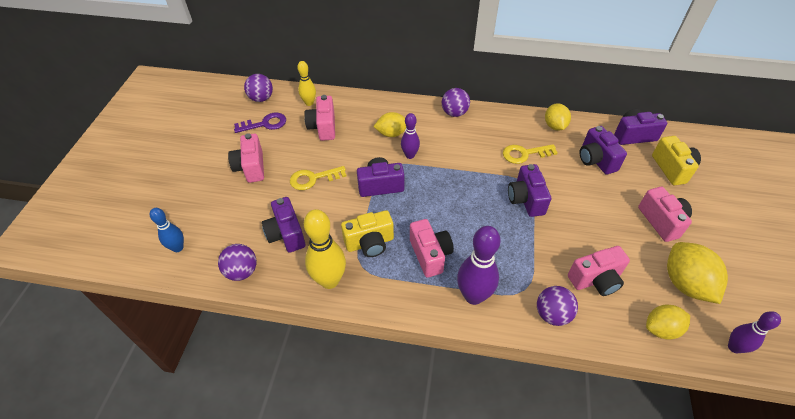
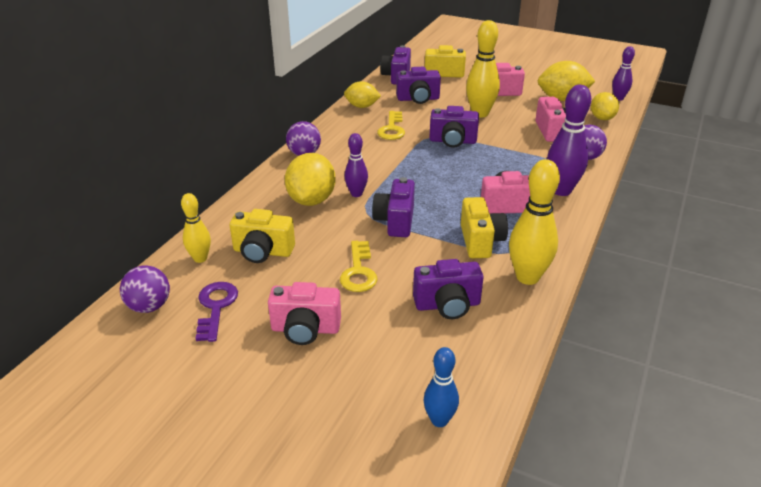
camera: 75 degrees left, 15 degrees down
purple ball [218,244,257,281] -> none
pink camera [304,95,335,141] -> yellow camera [230,209,295,263]
yellow lemon [373,112,406,137] -> yellow lemon [285,153,336,206], size x1.54
none -> yellow bowling pin [466,20,500,118]

